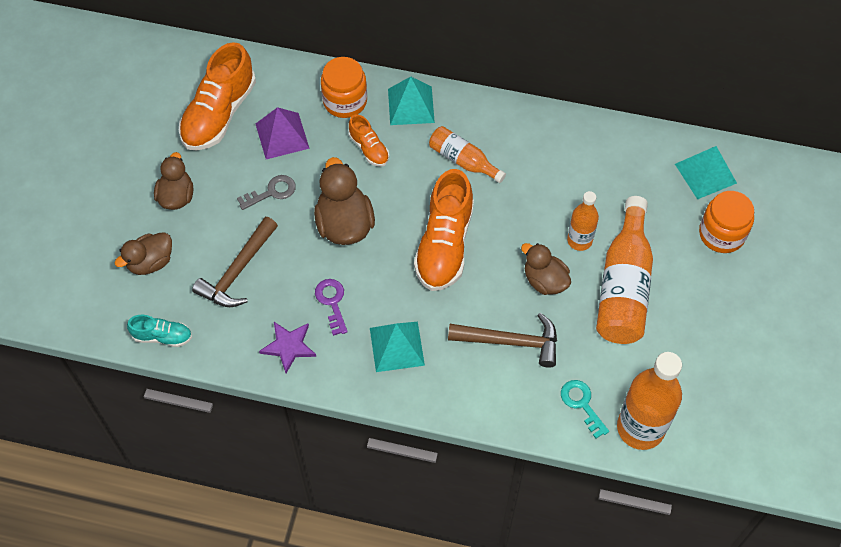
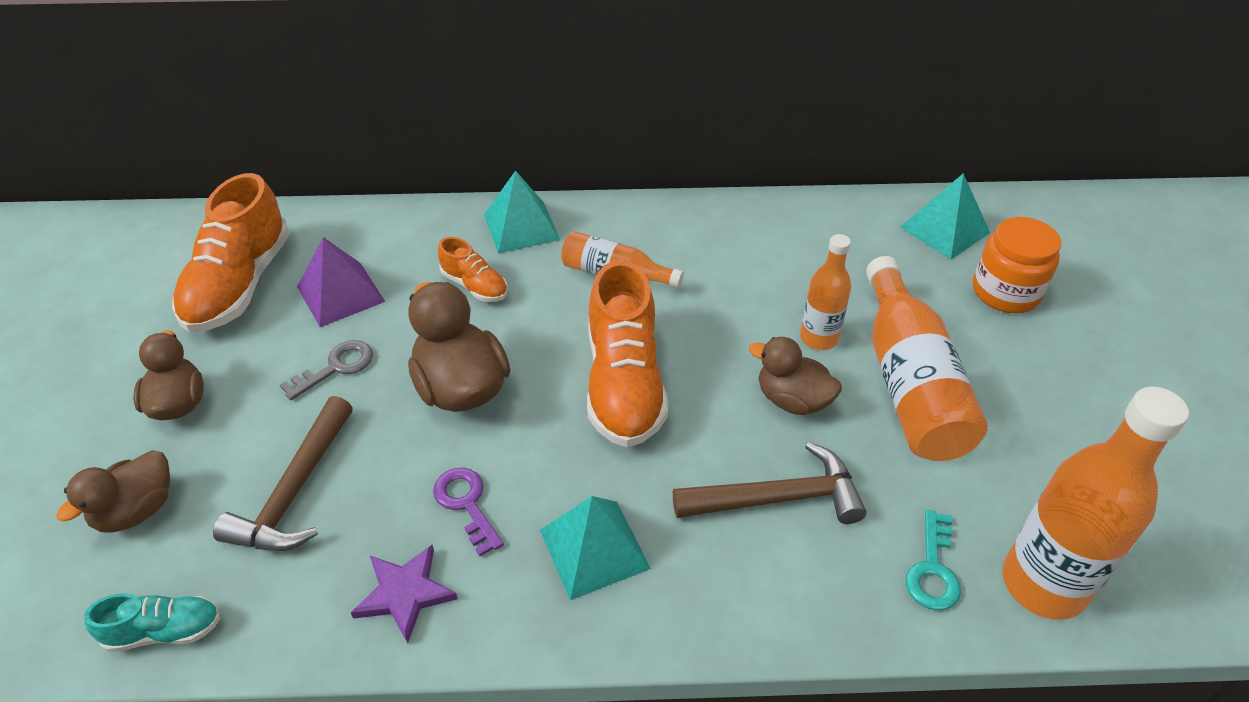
camera: 15 degrees left, 15 degrees down
orange jar [321,57,367,118] -> none
turquoise key [561,380,609,439] -> turquoise key turned 120 degrees counterclockwise [906,510,961,610]

